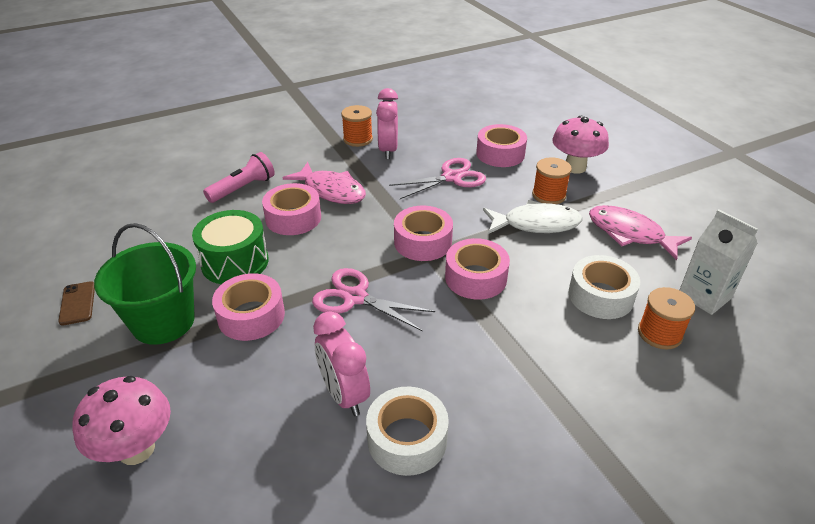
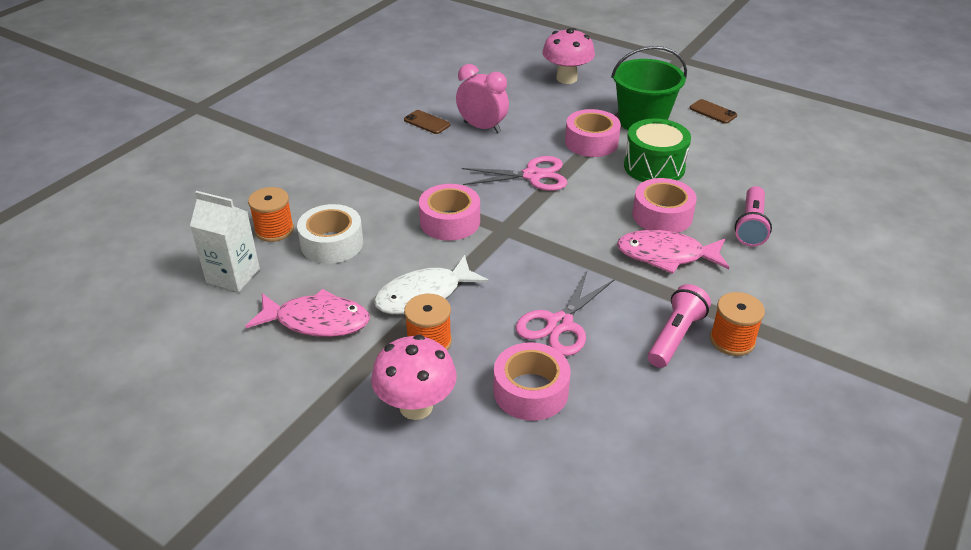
camera: 150 degrees right, 0 degrees up
white tape [366,387,449,476] -> brown phone [404,110,450,134]
pink clock [376,88,398,159] -> pink flashlight [648,284,711,368]
pink tape [394,206,453,261] -> none

